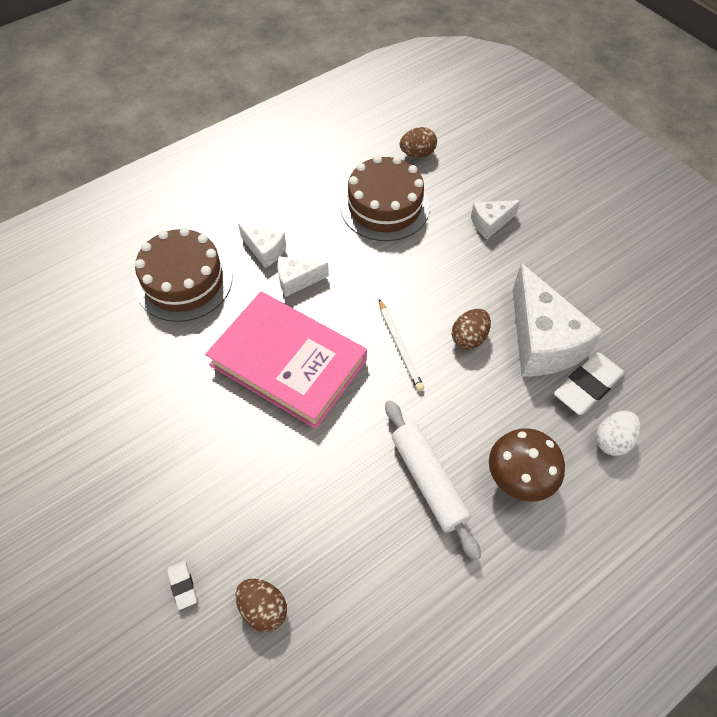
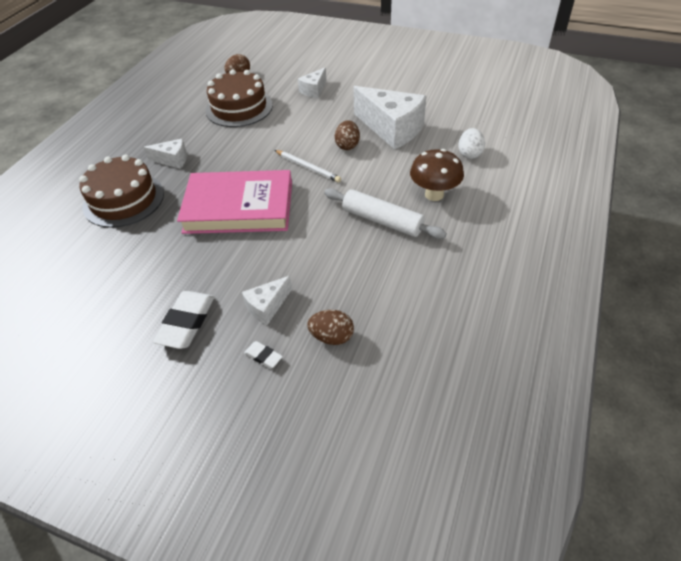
camera: 30 degrees left, 10 degrees down
white cheese [278,256,329,297] -> white cheese moved to [242,276,292,325]
white eraser [554,352,625,415] -> white eraser moved to [153,291,214,349]

